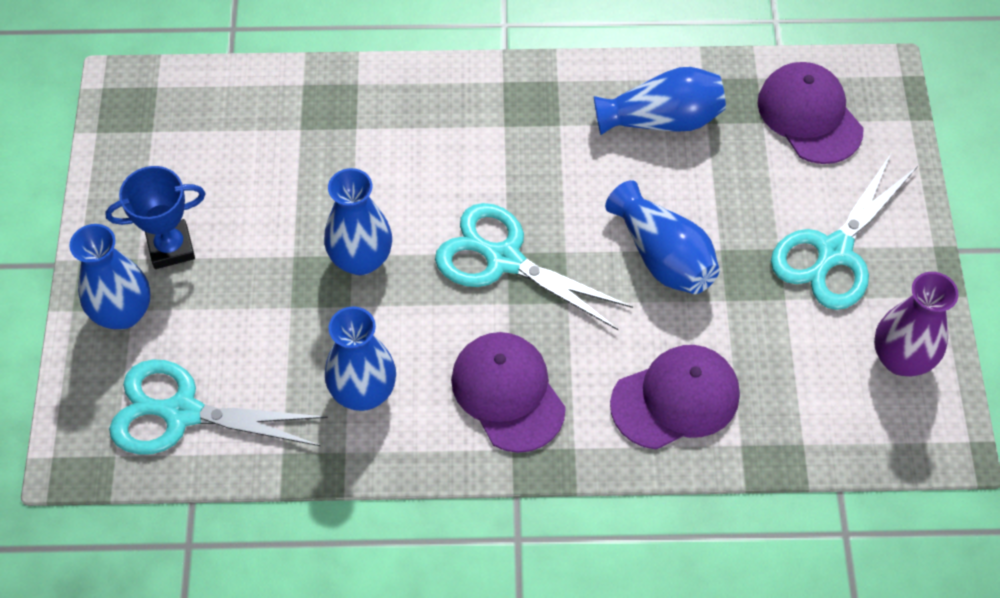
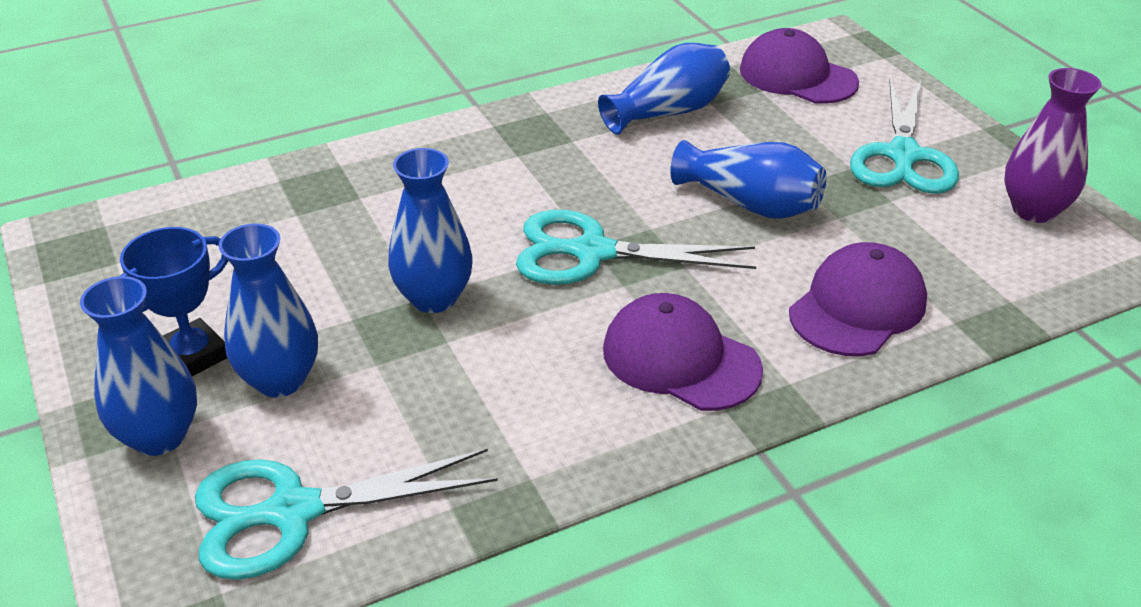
camera: 25 degrees left, 20 degrees down
blue vase [325,306,396,411] -> blue vase moved to [218,223,318,398]

